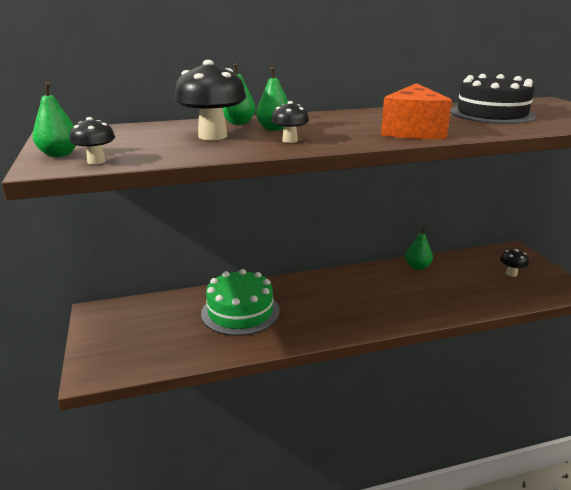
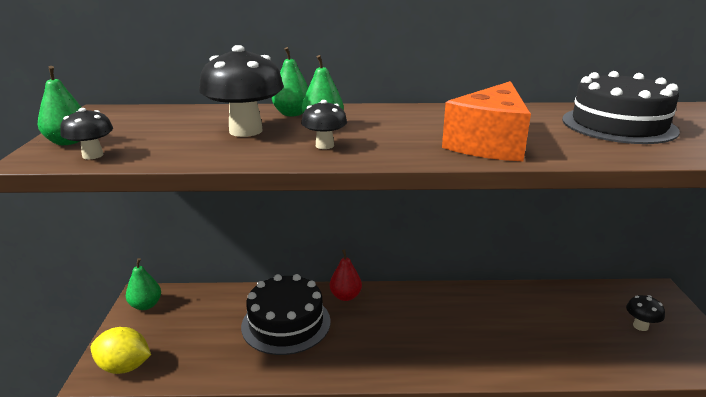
camera: 15 degrees right, 0 degrees up
green cake [201,269,280,336] -> black cake [241,274,331,355]
green pear [406,227,433,270] -> green pear moved to [126,258,161,310]
none -> yellow lemon [91,327,151,374]
none -> red pear [330,249,362,301]

